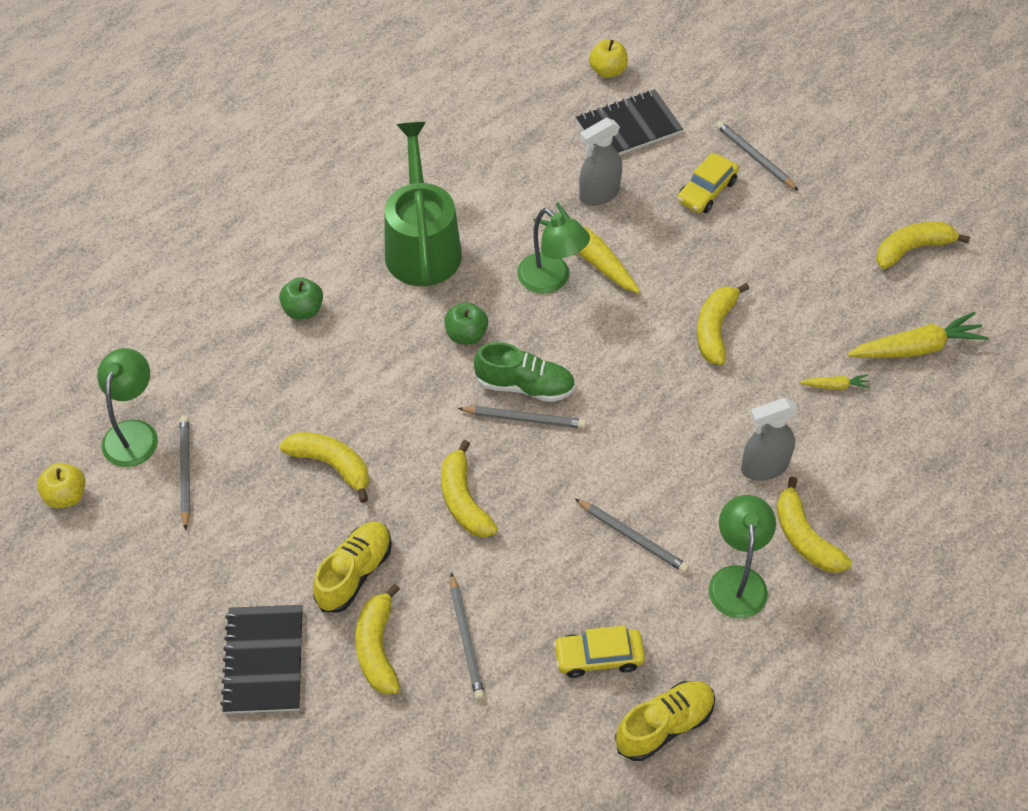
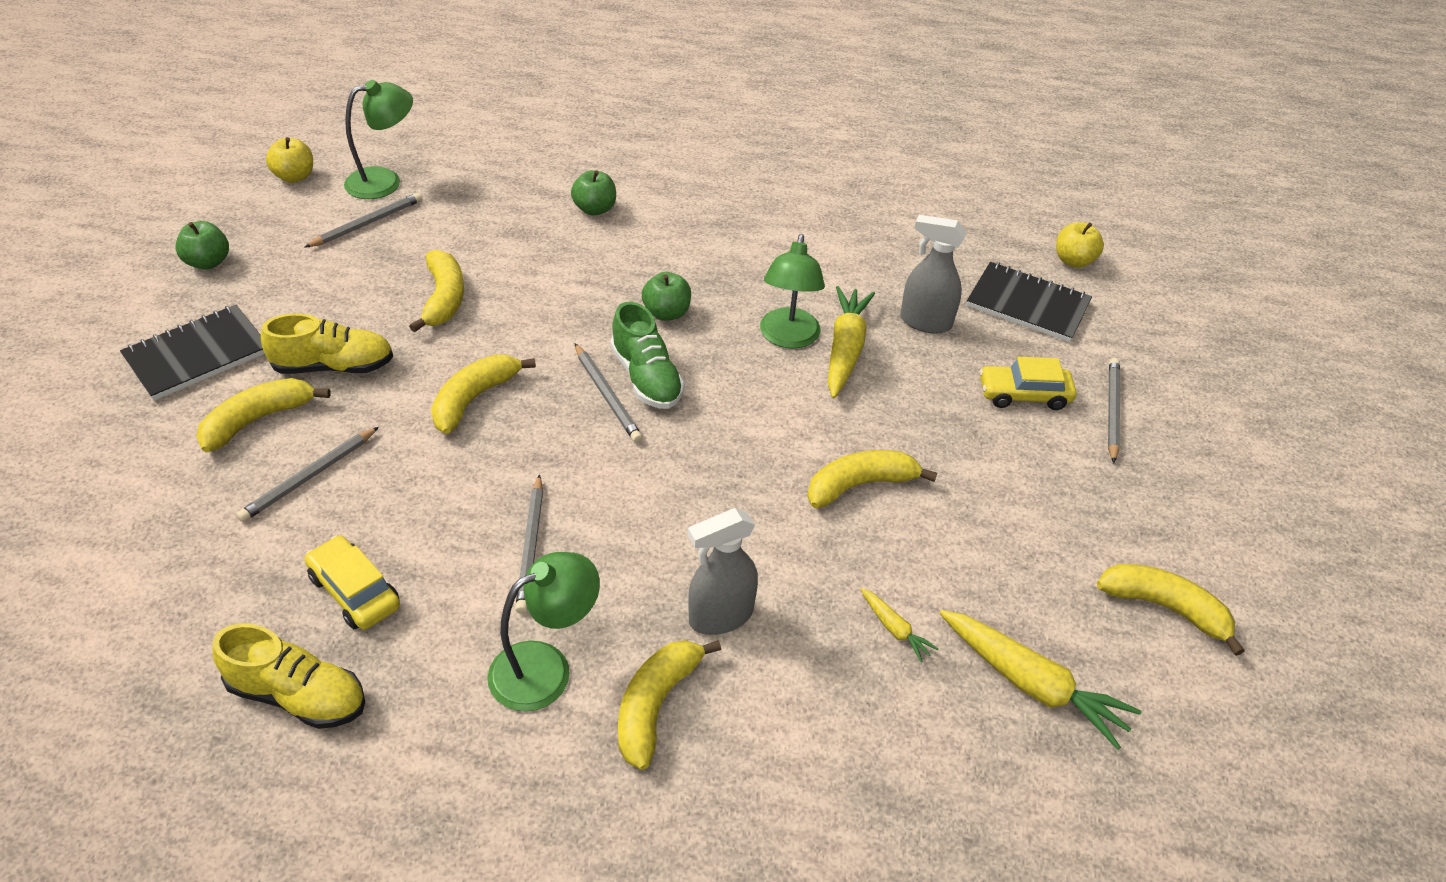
camera: 50 degrees right, 10 degrees down
green watering can [385,122,462,286] -> none
grey spray bottle [741,398,798,481] -> grey spray bottle turned 60 degrees counterclockwise [688,508,758,635]
none -> green apple [175,221,229,270]

